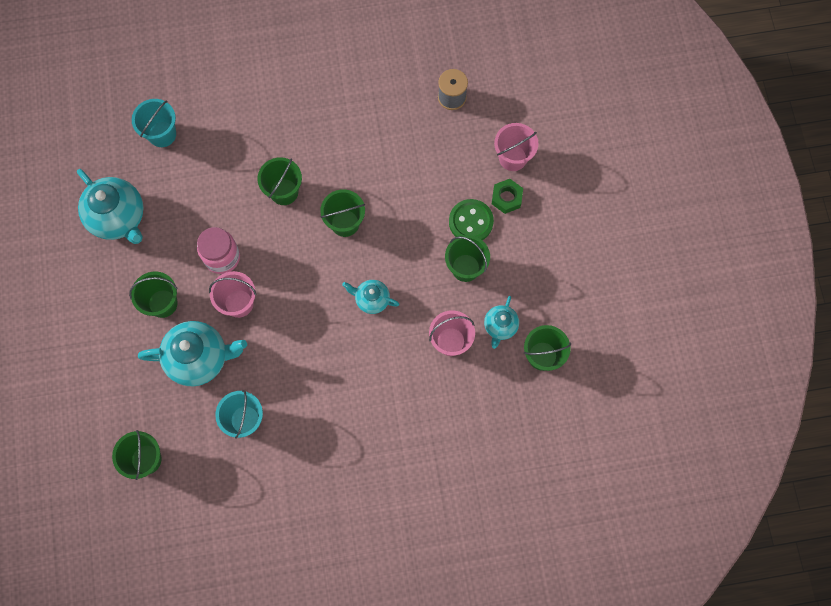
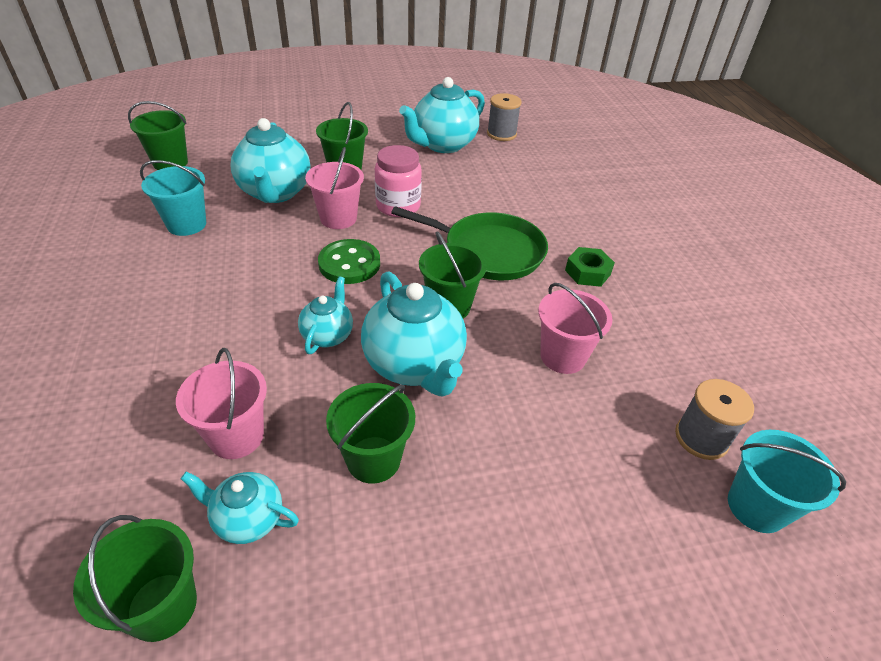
camera: 85 degrees right, 30 degrees down
turquoise bucket [132,99,176,147] -> turquoise bucket moved to [728,430,846,533]
green bucket [257,157,302,205] -> green pan [391,206,548,280]
green button [449,199,494,240] -> green button moved to [318,239,380,284]
green nut [492,179,523,214] -> green nut moved to [565,247,615,287]
pink bucket [494,123,538,171] -> pink bucket moved to [538,283,612,374]
none -> turquoise teapot [361,271,467,396]
none -> grey spool [487,93,522,141]

